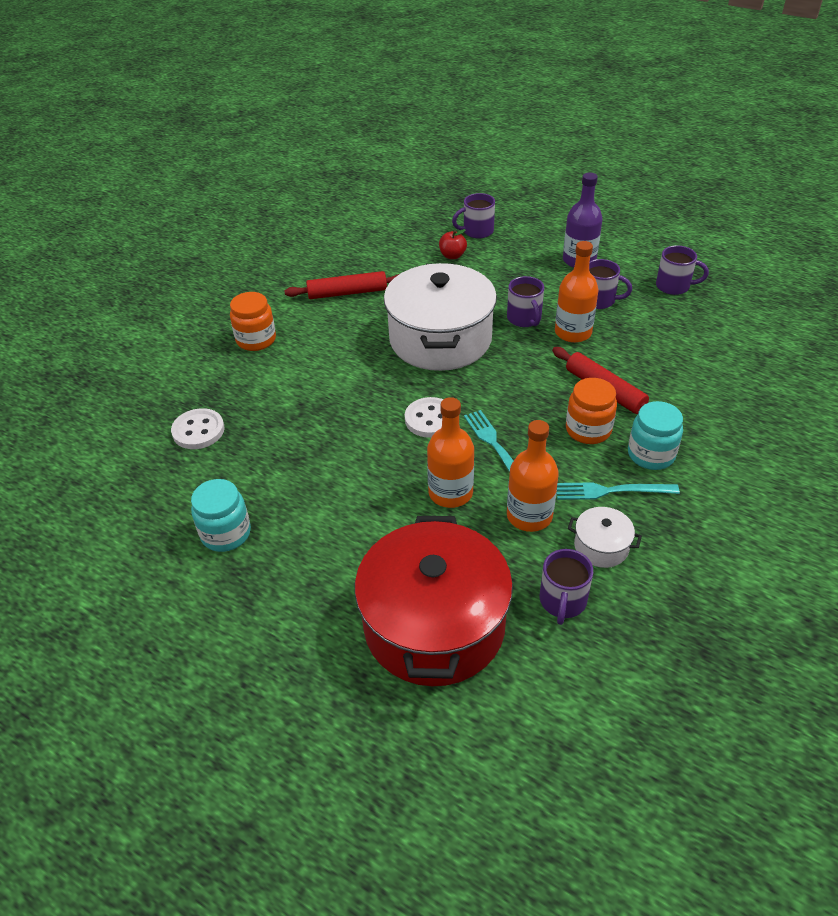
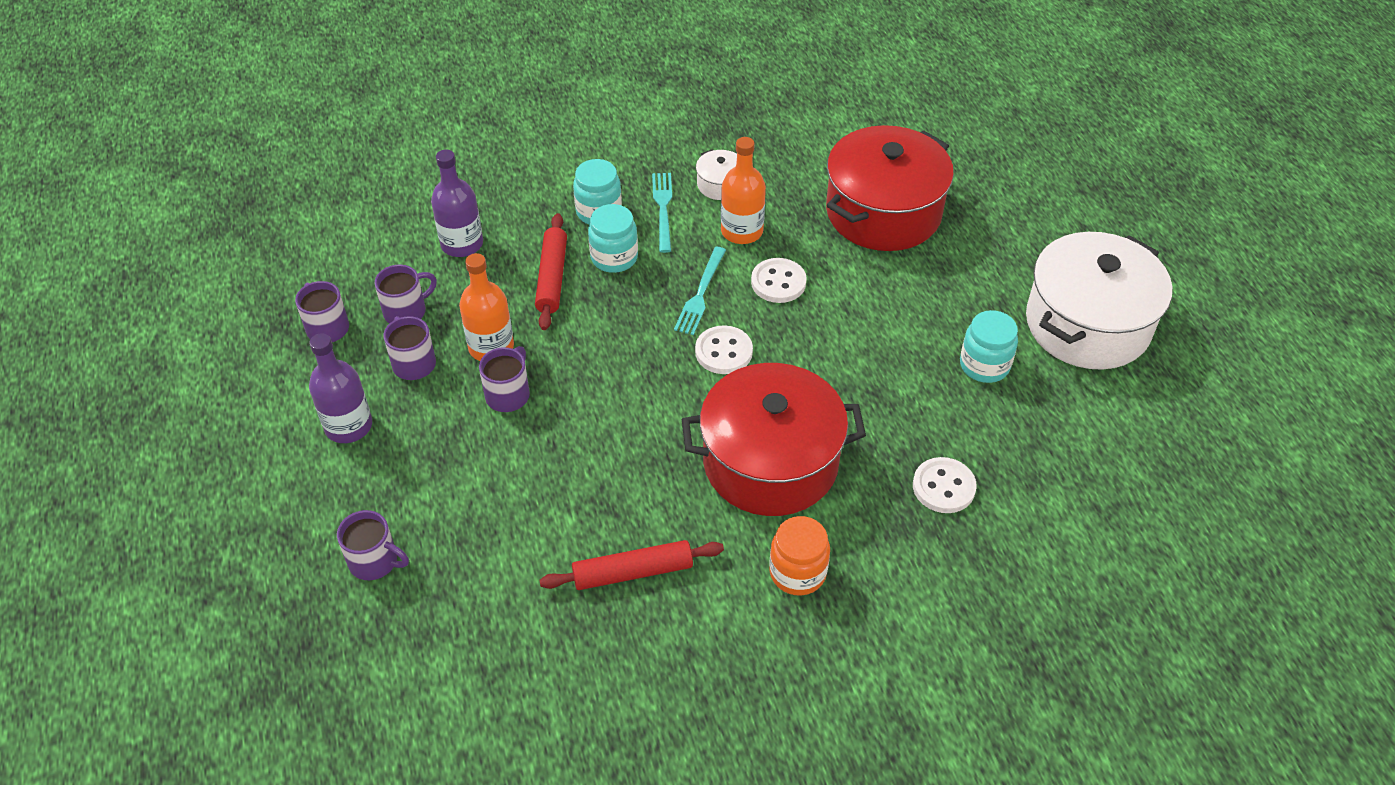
camera: 140 degrees left, 5 degrees up
red rolling pin [284,271,399,299] -> red rolling pin turned 45 degrees counterclockwise [540,540,724,590]
white pot [384,263,497,371] -> white pot moved to [1026,232,1172,370]
orange bottle [427,397,474,508] -> white button [751,258,807,303]
red apple [439,229,467,259] -> none
purple mug [540,549,593,625] -> purple mug moved to [375,265,437,323]
turquoise fork [557,482,680,500] -> turquoise fork turned 135 degrees counterclockwise [652,173,672,253]
orange jar [566,378,617,444] -> turquoise jar [588,204,638,273]
none -> purple bottle [431,149,483,257]
none -> red pot [682,363,866,516]

